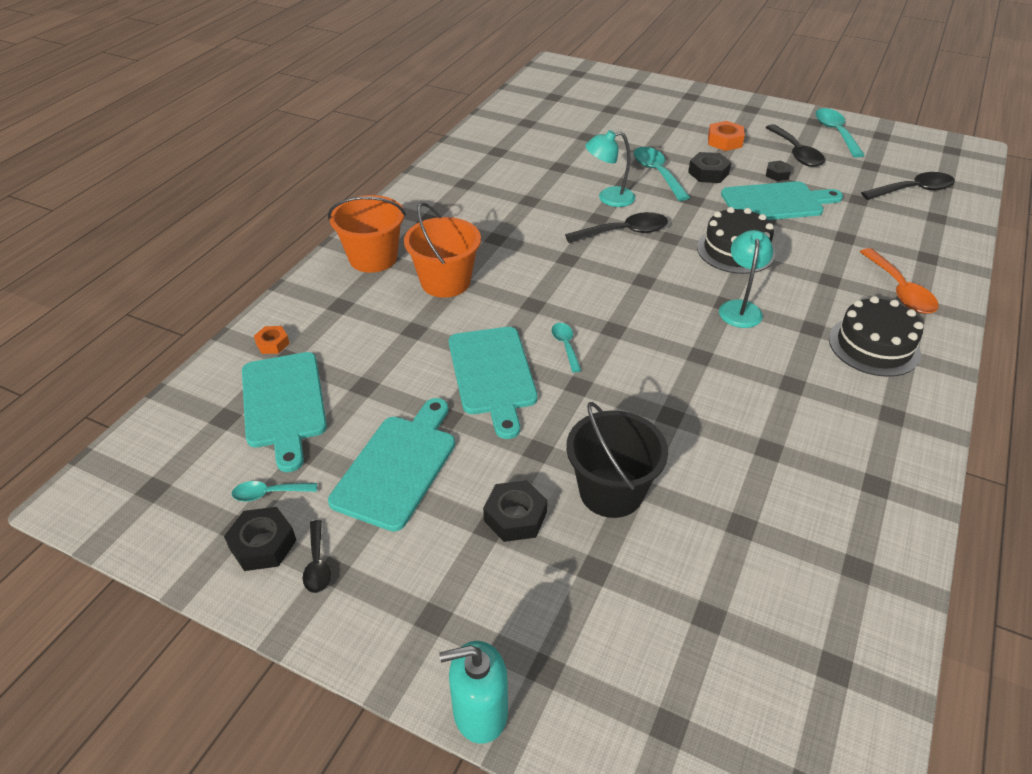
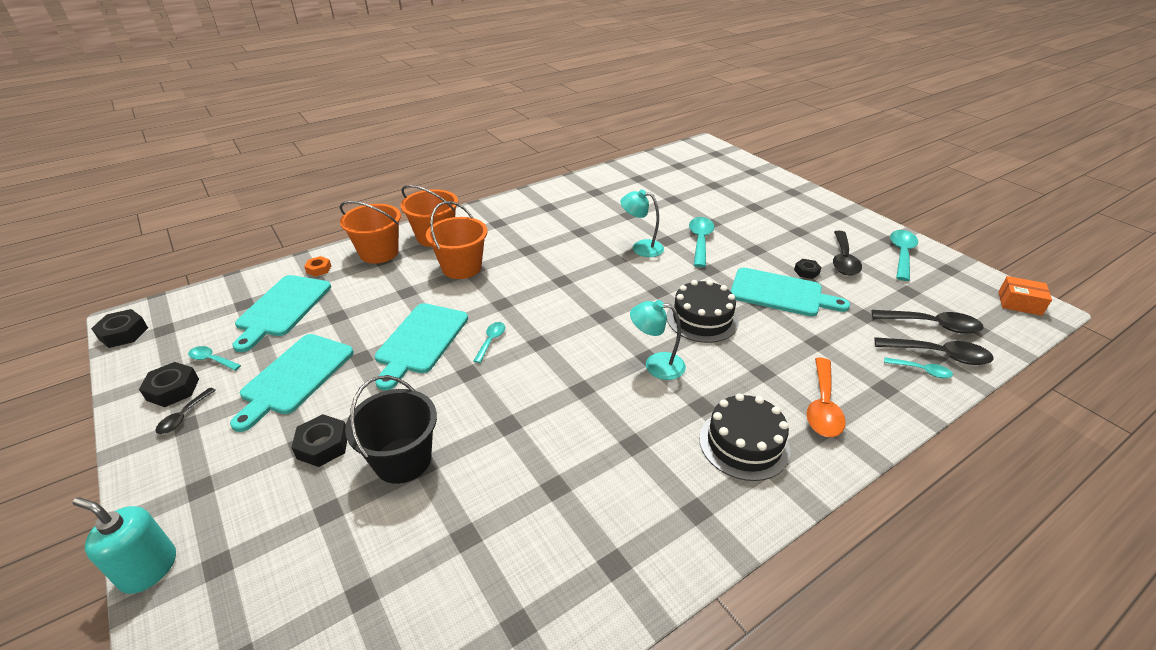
camera: 30 degrees right, 5 degrees down
turquoise cutting board [328,398,455,532] -> turquoise cutting board turned 150 degrees clockwise [230,334,354,432]
black spoon [565,212,668,243] -> black spoon moved to [874,337,993,365]
black nut [688,152,731,183] -> black nut moved to [91,309,148,348]
orange nut [708,121,745,151] -> none
turquoise lamp [719,230,773,328] -> turquoise lamp turned 120 degrees counterclockwise [630,300,686,380]
none -> orange bucket [340,201,401,264]
none -> turquoise spoon [884,357,953,378]
none -> orange box [998,276,1052,316]

